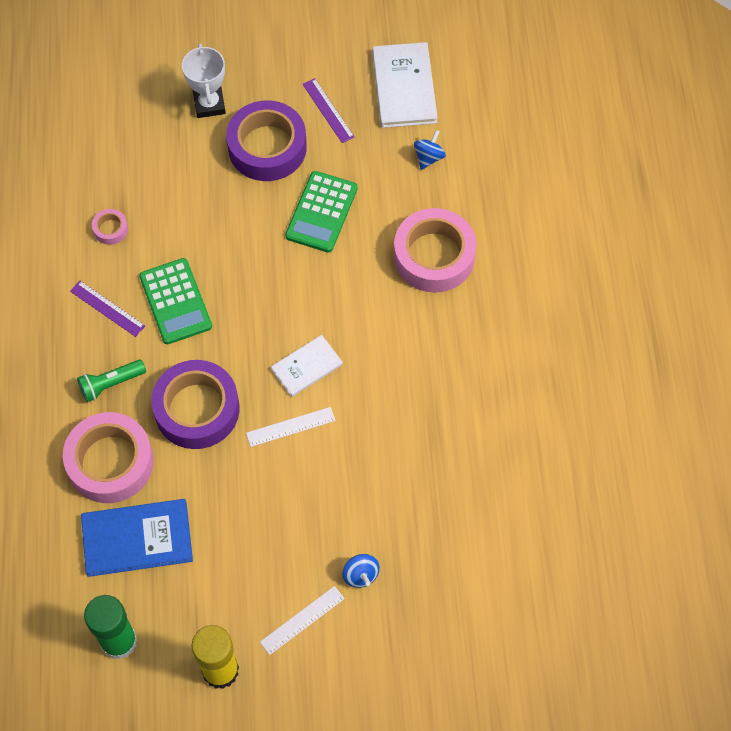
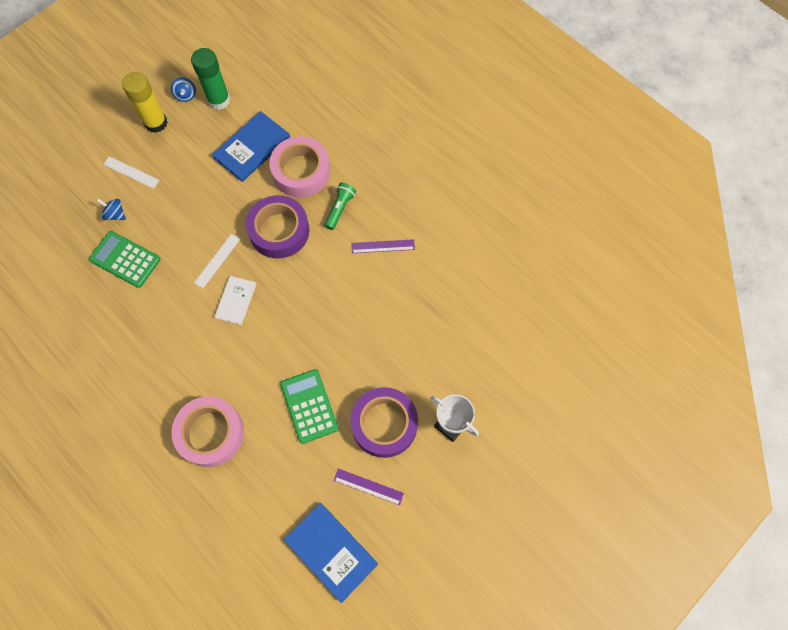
camera: 140 degrees right, 5 degrees up
pink tape [92,209,128,245] -> none
green calculator [139,258,212,344] -> green calculator moved to [89,231,160,288]
white ruler [260,586,345,655] -> white ruler turned 75 degrees counterclockwise [103,156,160,189]
white book [372,42,438,128] -> blue book [284,503,378,603]
blue spinning top [414,130,446,170] -> blue spinning top moved to [171,77,196,102]

